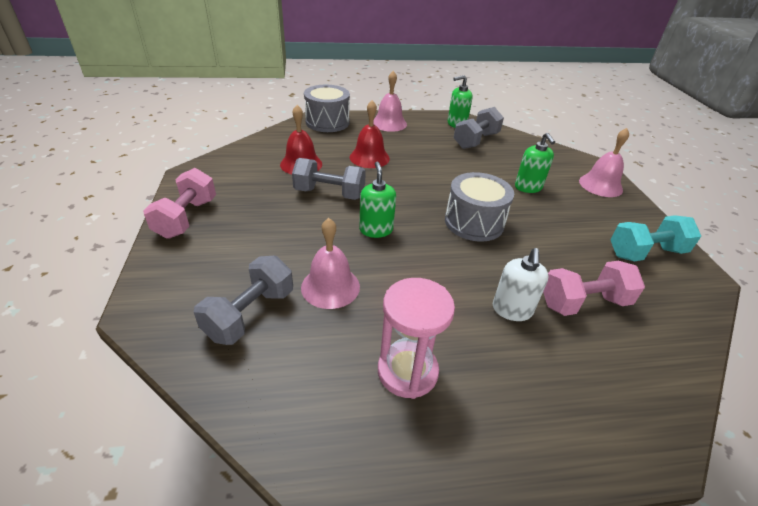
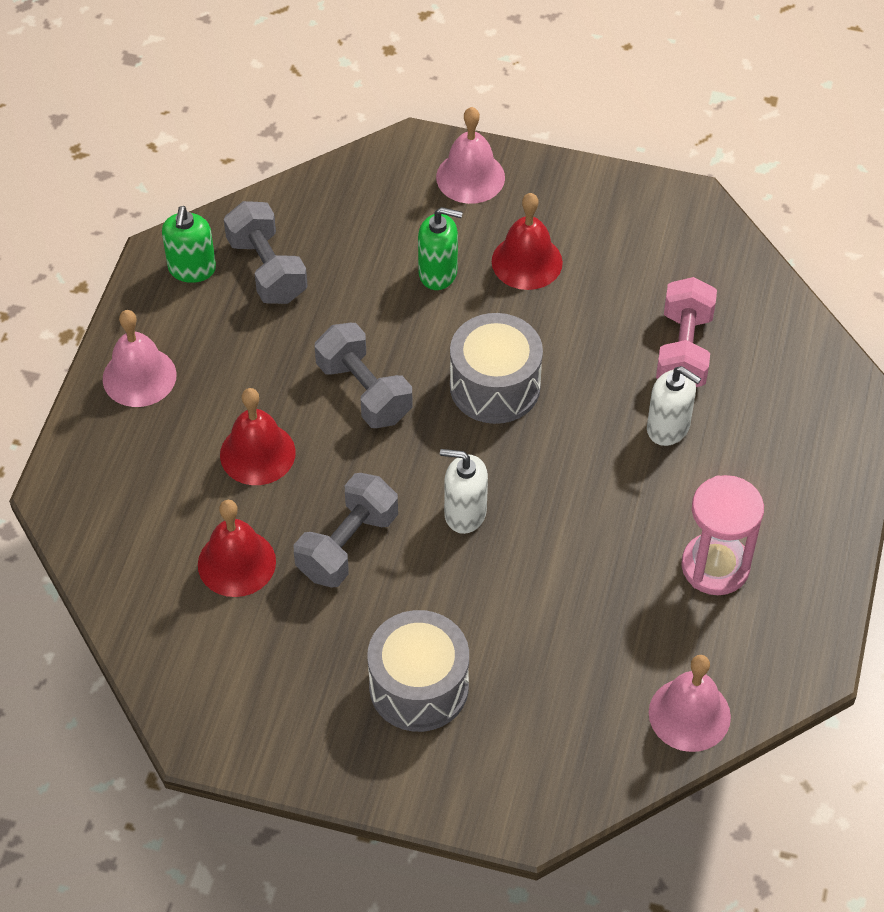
camera: 65 degrees left, 15 degrees up
pink dumbbell [143,168,216,239] -> none
grey dumbbell [194,256,293,345] -> grey dumbbell moved to [315,323,413,428]
pink bell [301,218,360,309] -> pink bell moved to [649,655,731,752]
grey drum [304,85,350,132] -> grey drum moved to [367,610,469,732]
green soap dispenser [359,162,396,238] -> white soap dispenser [440,449,488,534]
turquoise dumbbell [610,215,701,261] -> none
none -> red bell [492,193,563,290]

